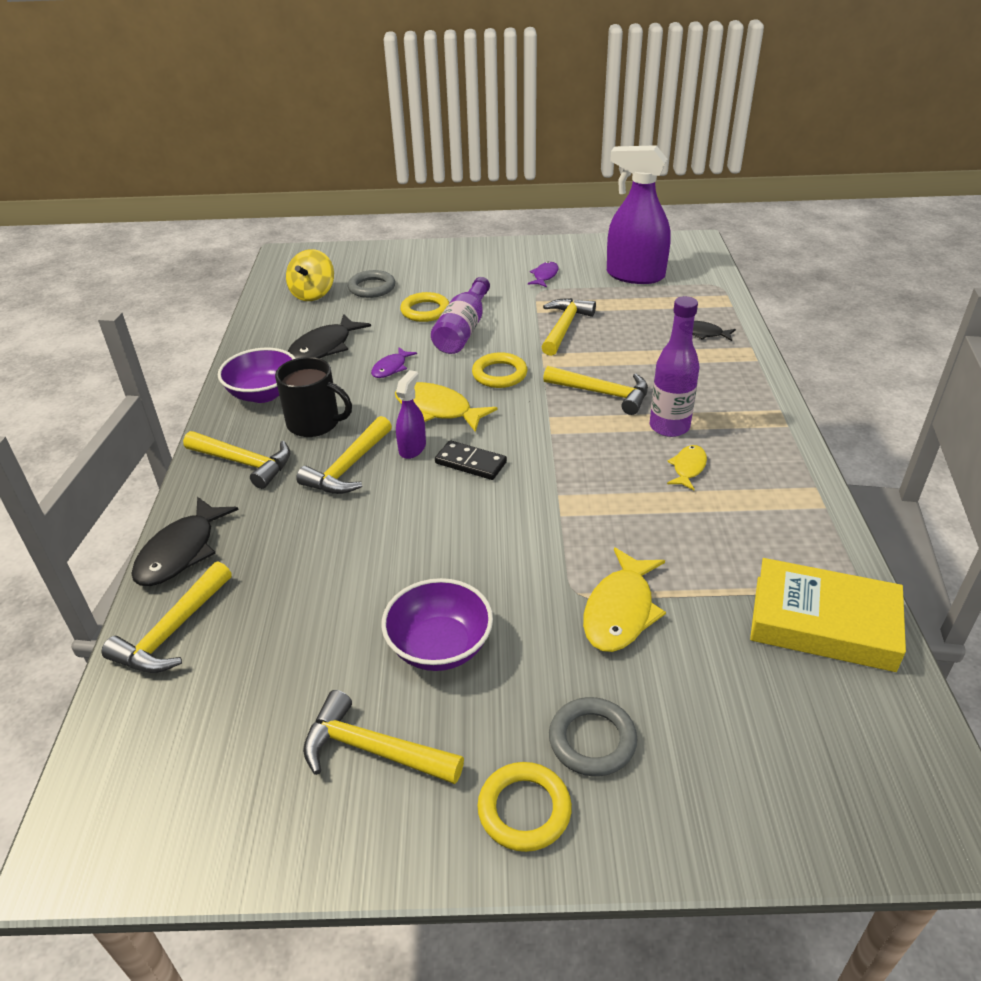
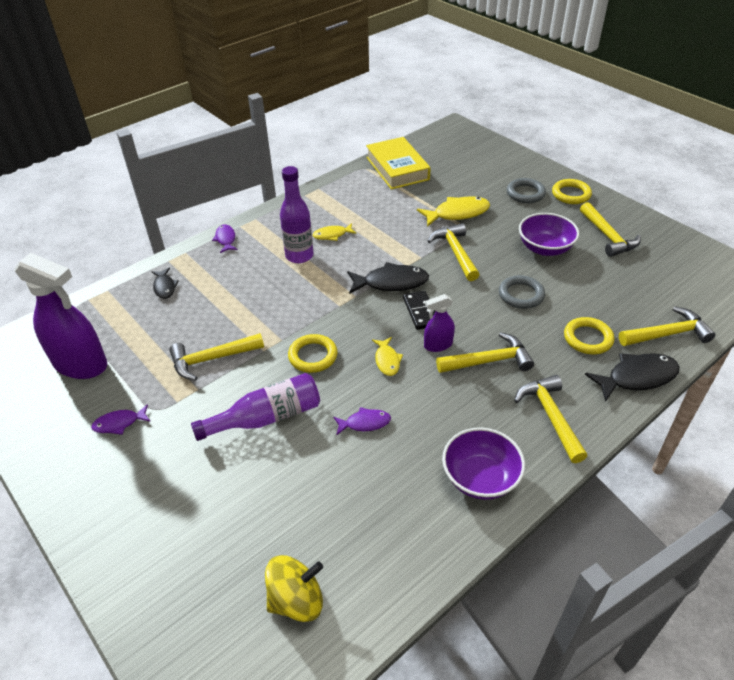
camera: 130 degrees left, 5 degrees up
black mug [275,357,352,437] -> none
black fish [288,314,371,359] -> black fish moved to [347,262,429,294]
grey ring [348,270,395,298] -> grey ring moved to [499,275,545,309]
yellow fish [395,382,498,432] -> yellow fish [372,337,403,376], size x0.58
yellow ring [400,292,449,322] -> yellow ring moved to [564,317,614,355]
yellow hammer [543,366,648,415] -> yellow hammer moved to [428,223,480,281]
purple spray bottle [607,145,671,284] -> purple spray bottle turned 45 degrees counterclockwise [15,253,107,379]
none -> purple fish [212,225,238,253]

